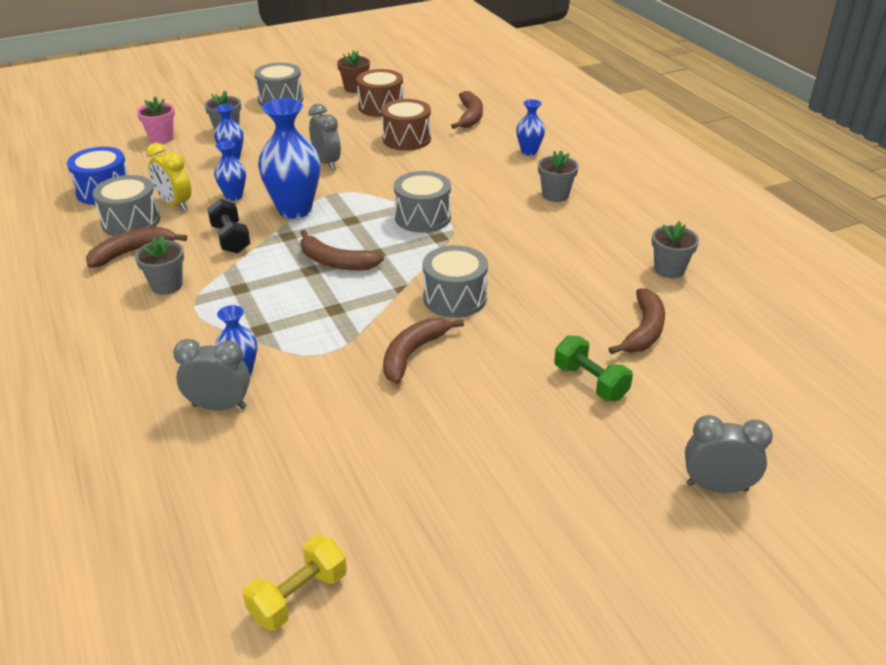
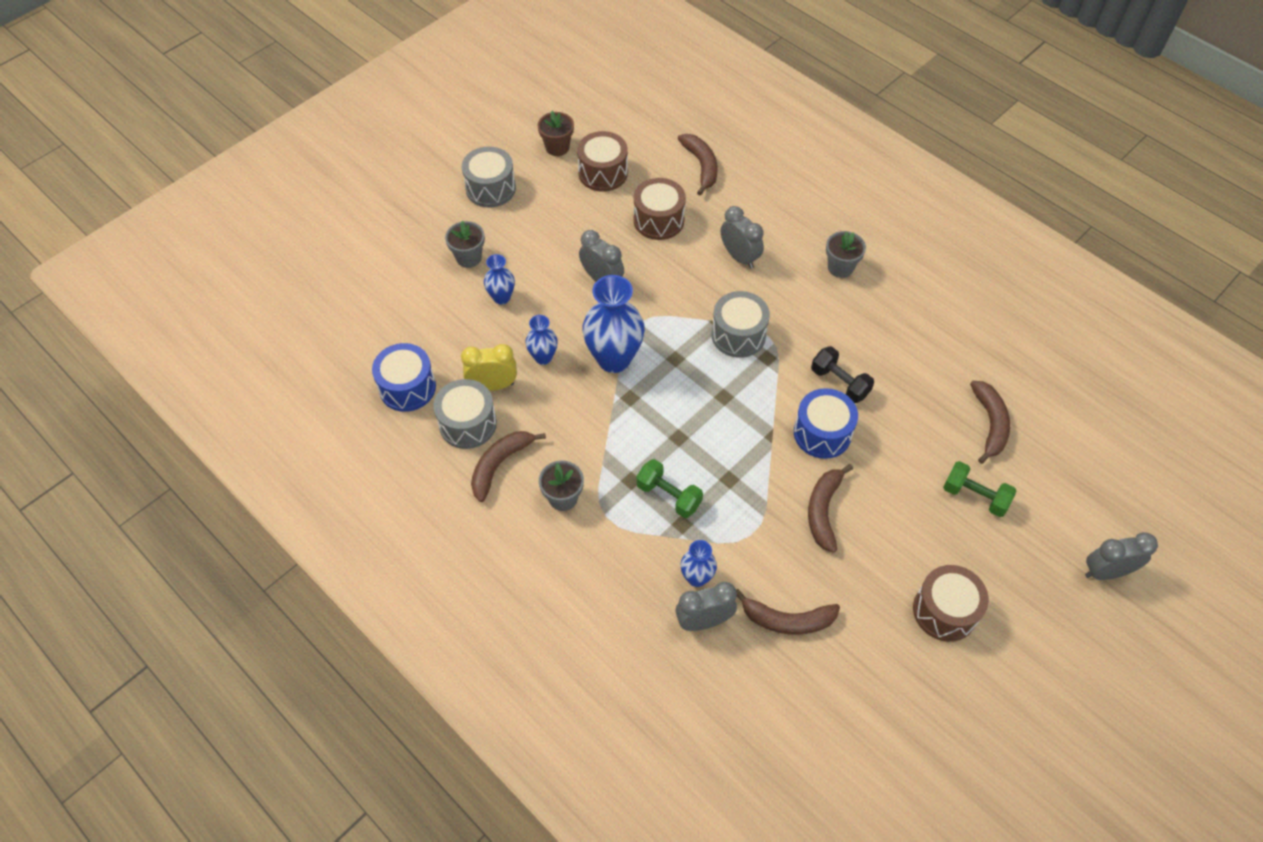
camera: 20 degrees left, 20 degrees up
pink flower pot [137,97,175,144] -> none
yellow clock [146,143,191,211] -> yellow clock turned 150 degrees clockwise [461,344,517,391]
black dumbbell [207,199,250,254] -> black dumbbell moved to [811,346,874,403]
yellow dumbbell [243,535,347,631] -> none
brown banana [300,230,384,270] -> brown banana moved to [736,589,840,635]
grey drum [423,245,488,318] -> blue drum [794,388,858,459]
blue vase [516,99,545,156] -> none
grey flower pot [652,221,699,278] -> none
none -> green dumbbell [636,459,703,518]
none -> grey clock [721,206,764,269]
none -> brown drum [913,565,989,642]

